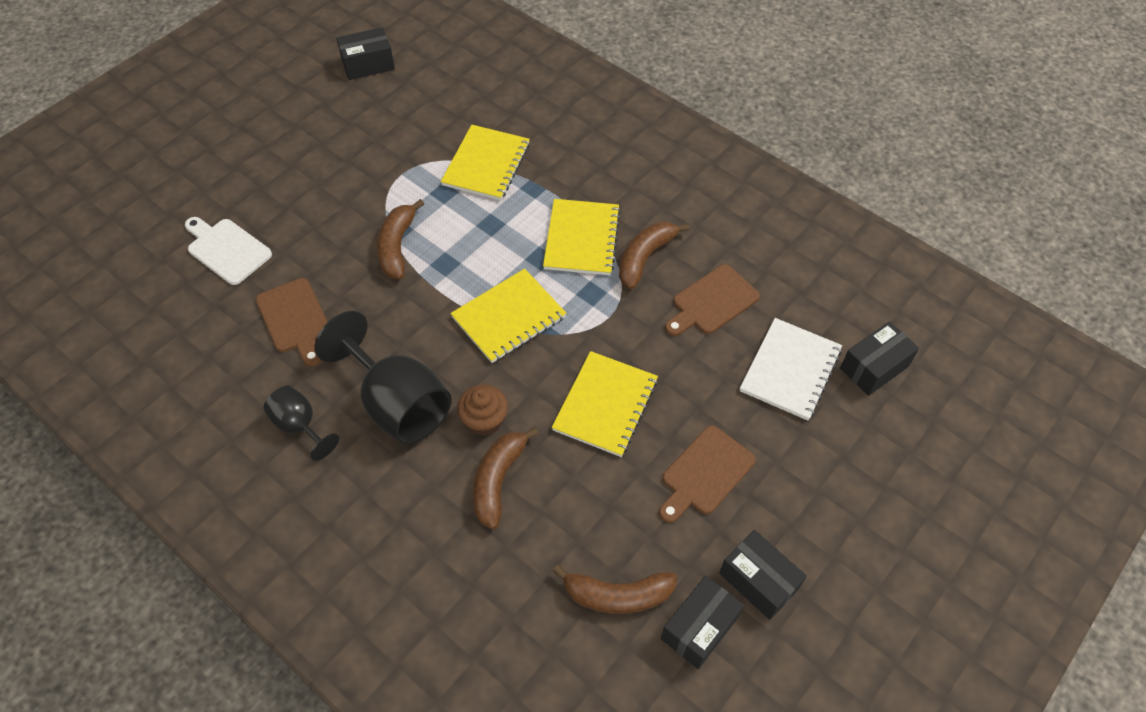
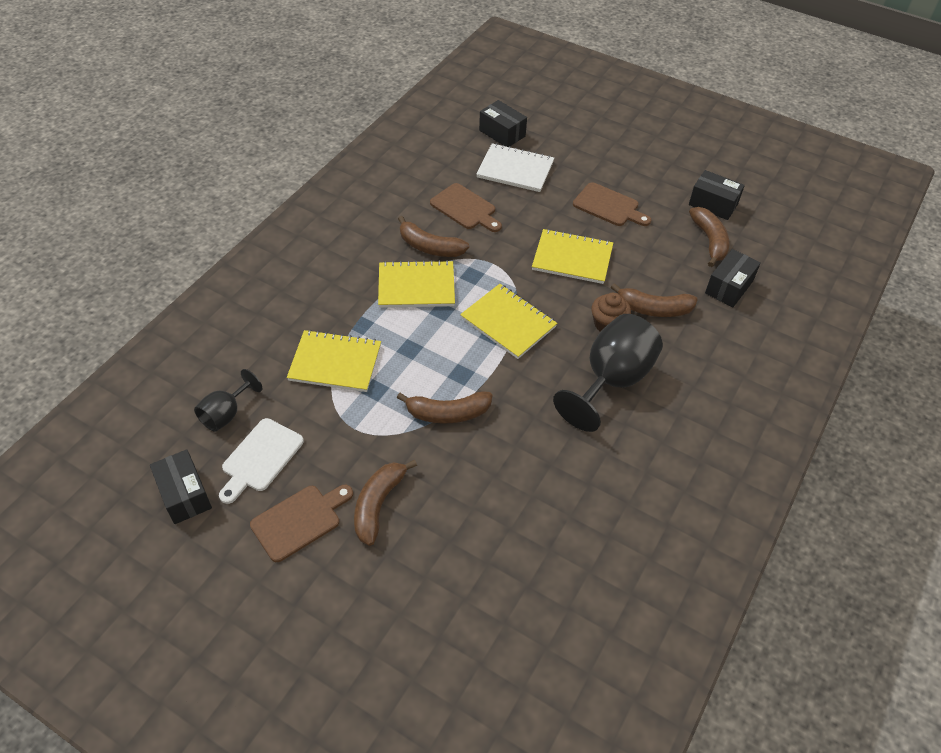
camera: 100 degrees left, 5 degrees down
white cutting board [185,217,272,285] -> white cutting board moved to [219,418,304,504]
brown cutting board [256,278,328,366] -> brown cutting board moved to [250,485,353,562]
black goblet [263,385,339,461] -> black goblet moved to [194,369,262,432]
black box [719,530,807,620] -> black box moved to [705,249,761,307]
none -> brown banana [354,460,417,546]

